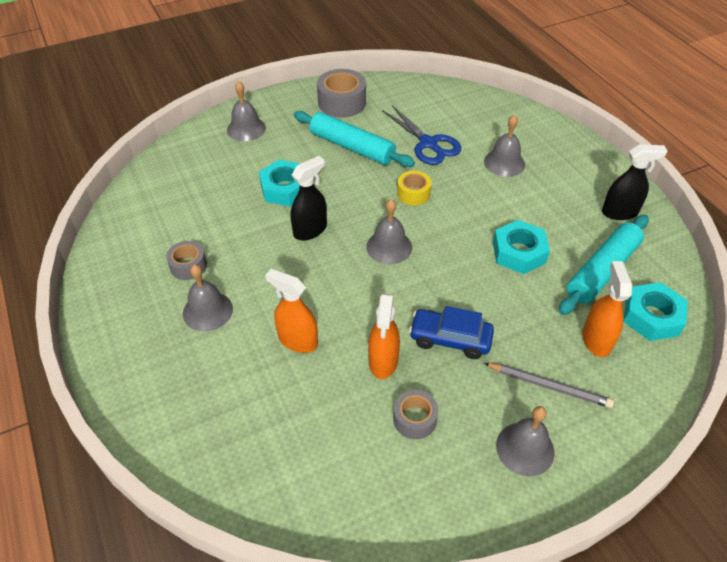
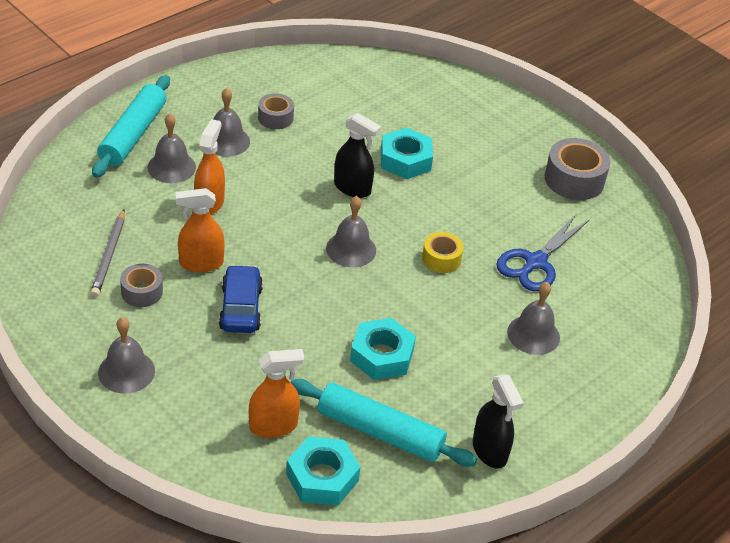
camera: 70 degrees right, 5 degrees down
grey bell [227,81,266,142] -> grey bell moved to [147,113,196,183]
turquoise rolling pin [294,111,415,167] -> turquoise rolling pin moved to [92,75,170,178]
grey pencil [484,363,614,408] -> grey pencil moved to [90,209,125,297]

